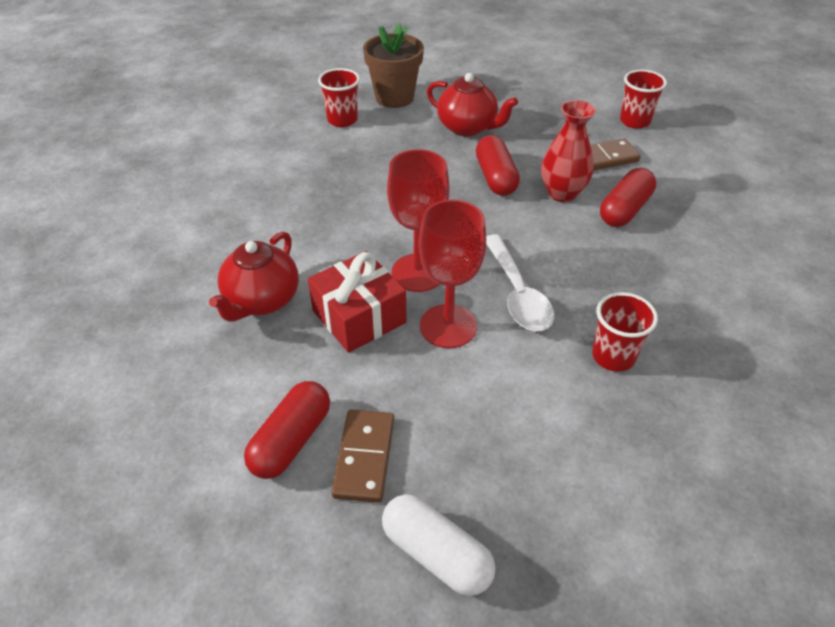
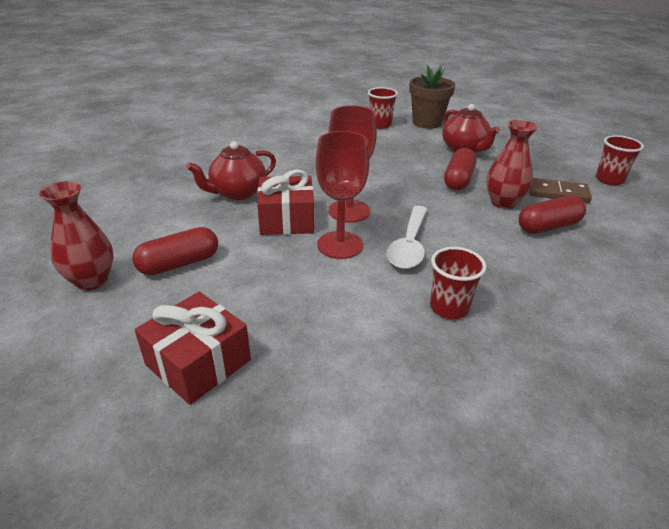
camera: 30 degrees right, 10 degrees down
brown domino [331,409,394,503] -> none
white capsule [382,494,496,596] -> red gift [135,292,251,405]
none -> red vase [39,181,114,290]

